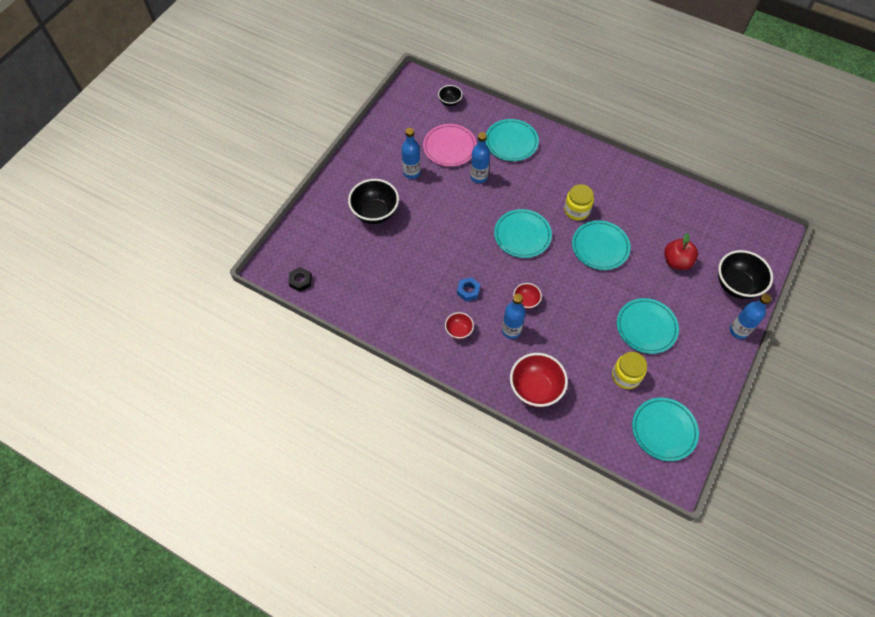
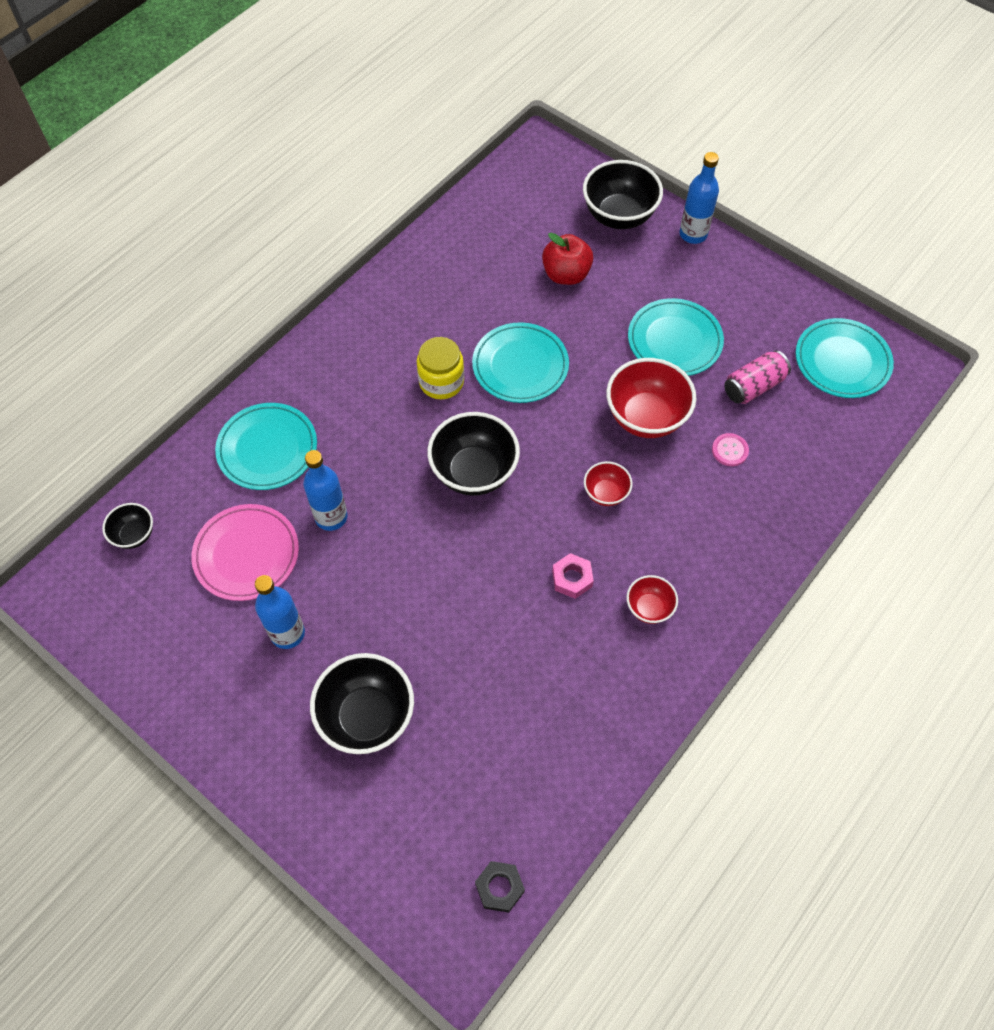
camera: 80 degrees left, 0 degrees up
blue nut [457,277,480,302] -> pink nut [552,553,594,599]
turquoise plate [494,209,552,258] -> black bowl [427,412,520,496]
blue bottle [502,294,526,339] -> none
red bowl [510,353,568,407] -> red bowl moved to [606,358,696,438]
yellow jar [612,352,647,389] -> pink can [724,350,791,404]
none -> pink button [712,433,749,466]

